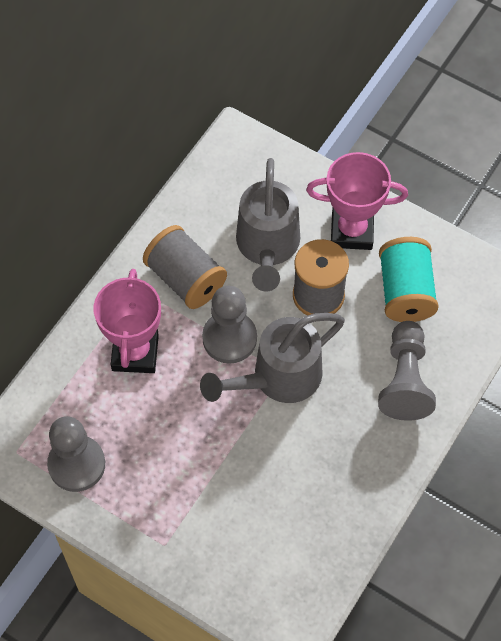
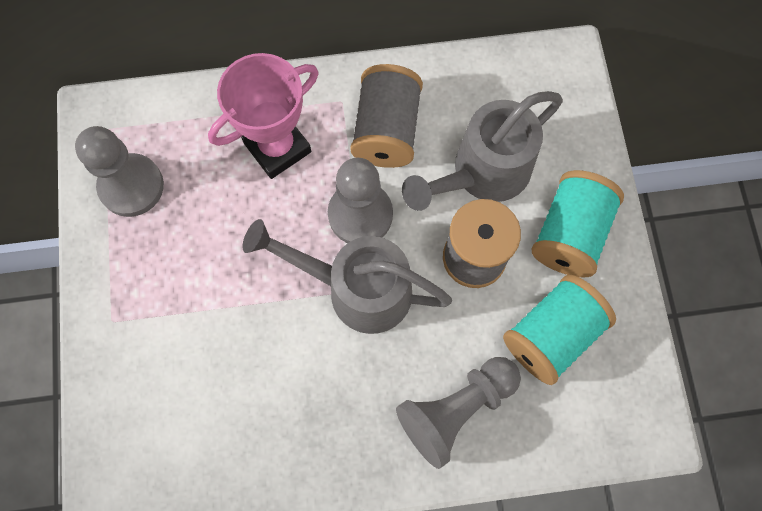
camera: 50 degrees right, 10 degrees up
pink trophy [306,152,408,250] -> turquoise spool [532,170,624,277]

